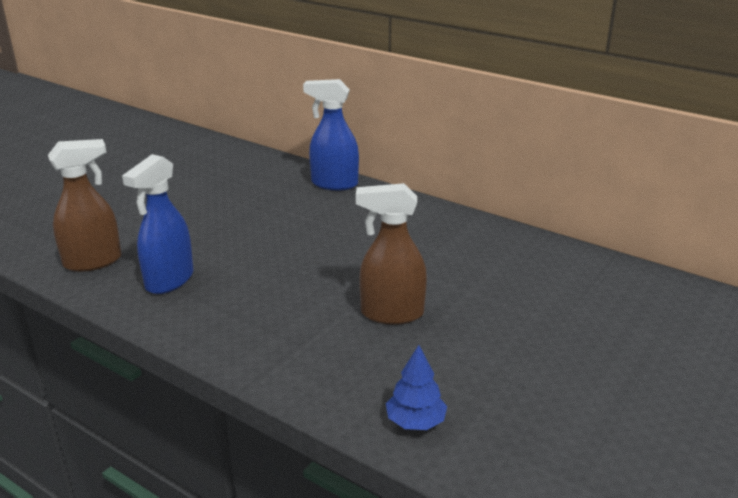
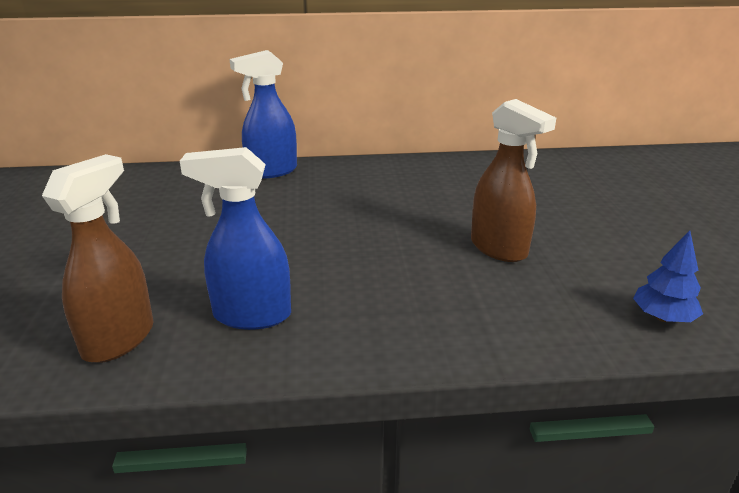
camera: 40 degrees left, 0 degrees up
blue spray bottle [122,154,194,294] -> blue spray bottle turned 105 degrees clockwise [180,147,291,330]
brown spray bottle [356,183,427,325] -> brown spray bottle turned 90 degrees counterclockwise [471,99,556,262]

